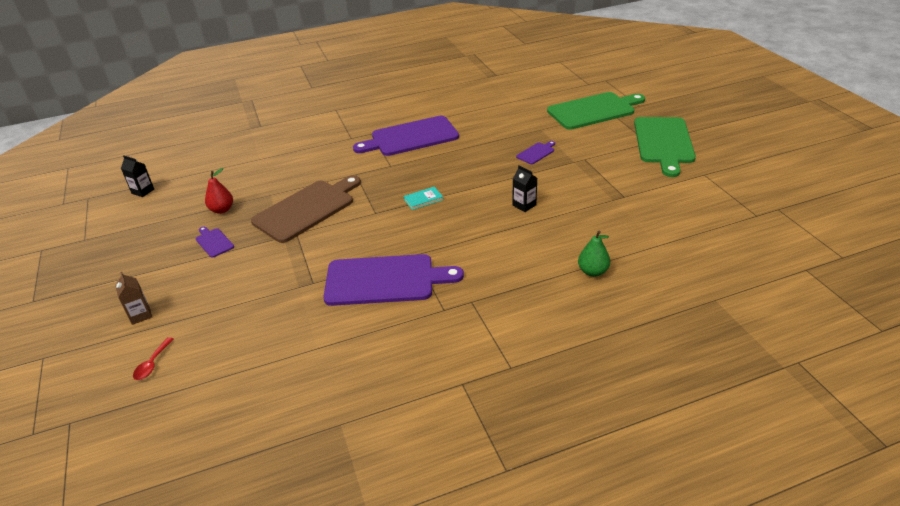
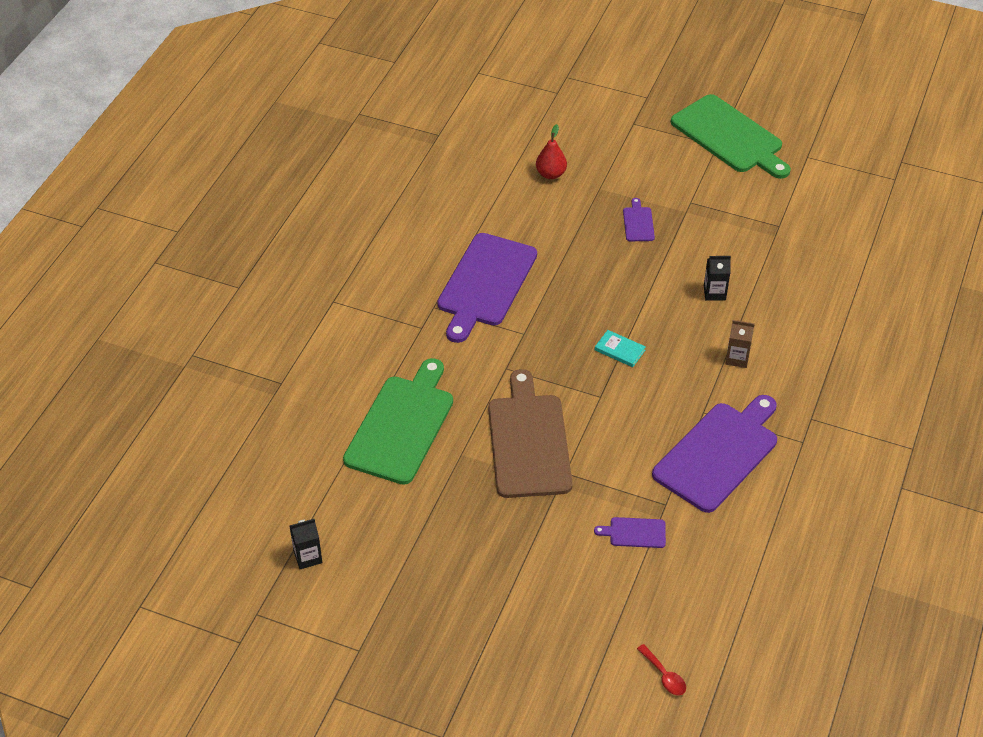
camera: 50 degrees left, 10 degrees up
brown carton [115,272,152,325] -> brown carton moved to [725,320,755,368]
purple cutting board [196,227,234,258] -> purple cutting board moved to [594,517,666,548]
red pear [205,168,233,214] -> red pear moved to [536,124,567,179]
turquoise book [404,187,443,210] -> turquoise book turned 75 degrees counterclockwise [595,330,646,367]
green cutting board [547,92,645,130] -> green cutting board moved to [343,358,453,485]
green pear [578,230,610,277] -> none

